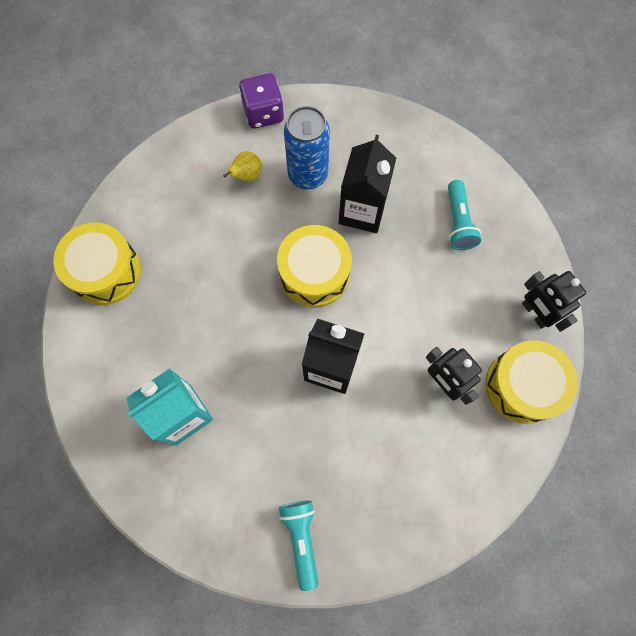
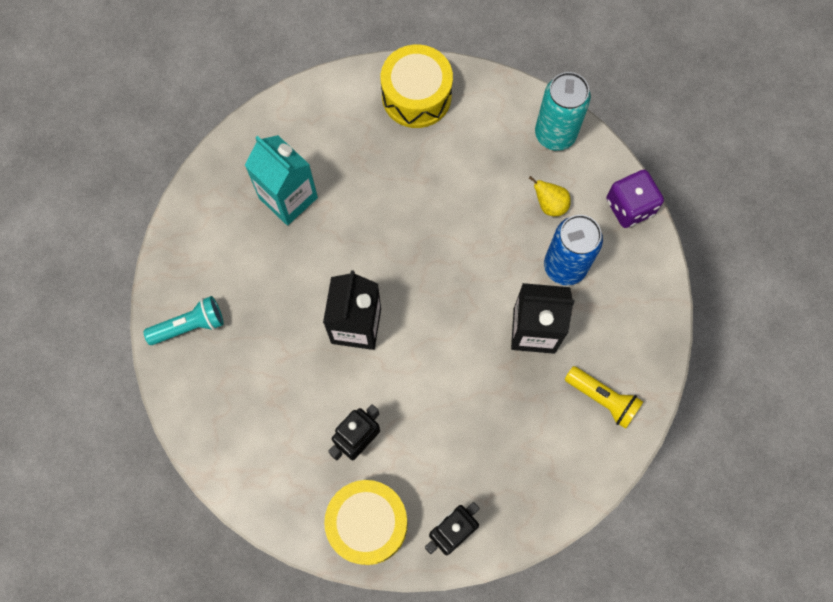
camera: 80 degrees right, 0 degrees up
yellow drum [277,225,352,307] -> none
turquoise flashlight [448,180,481,250] -> none
none -> turquoise can [535,72,591,150]
none -> yellow flashlight [565,366,643,429]

